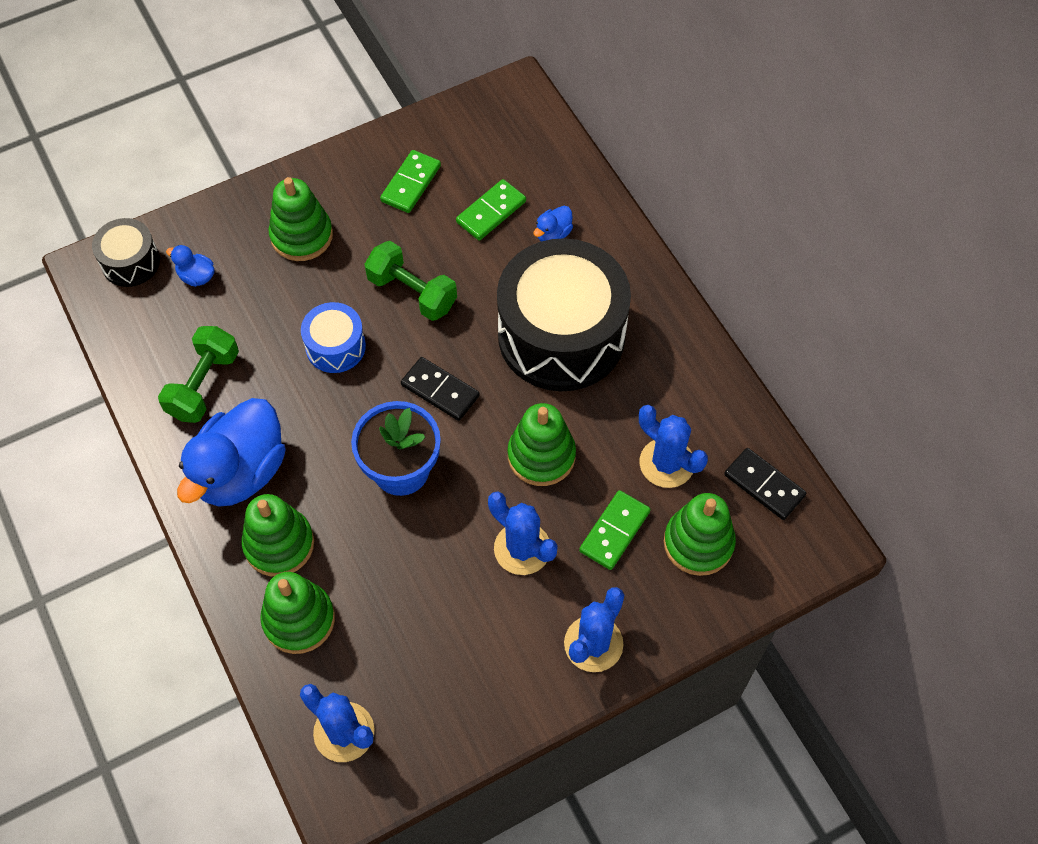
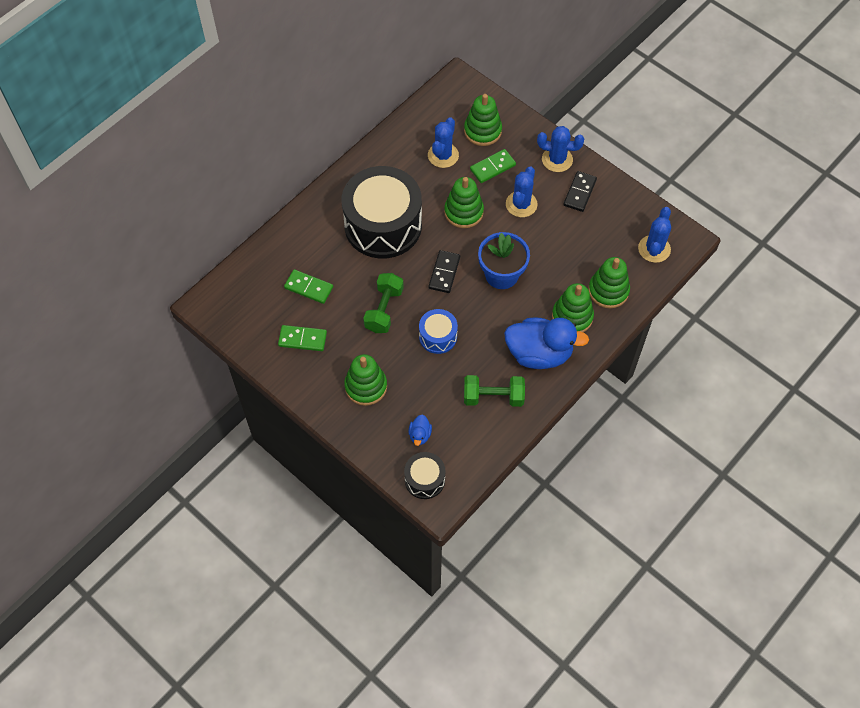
camera: 110 degrees left, 0 degrees up
blue duck [534,206,573,241] -> none
green domino [579,490,651,570] -> green domino turned 45 degrees counterclockwise [470,149,516,183]
black domino [724,448,807,520] -> black domino moved to [563,171,597,212]

